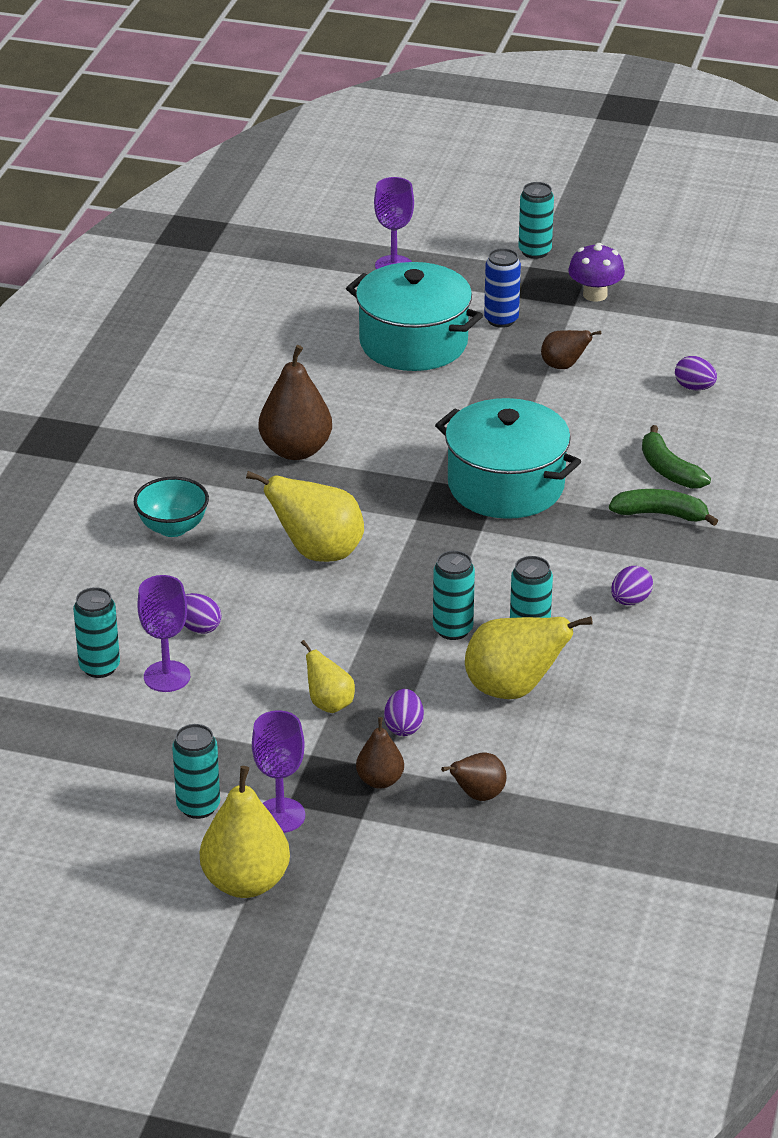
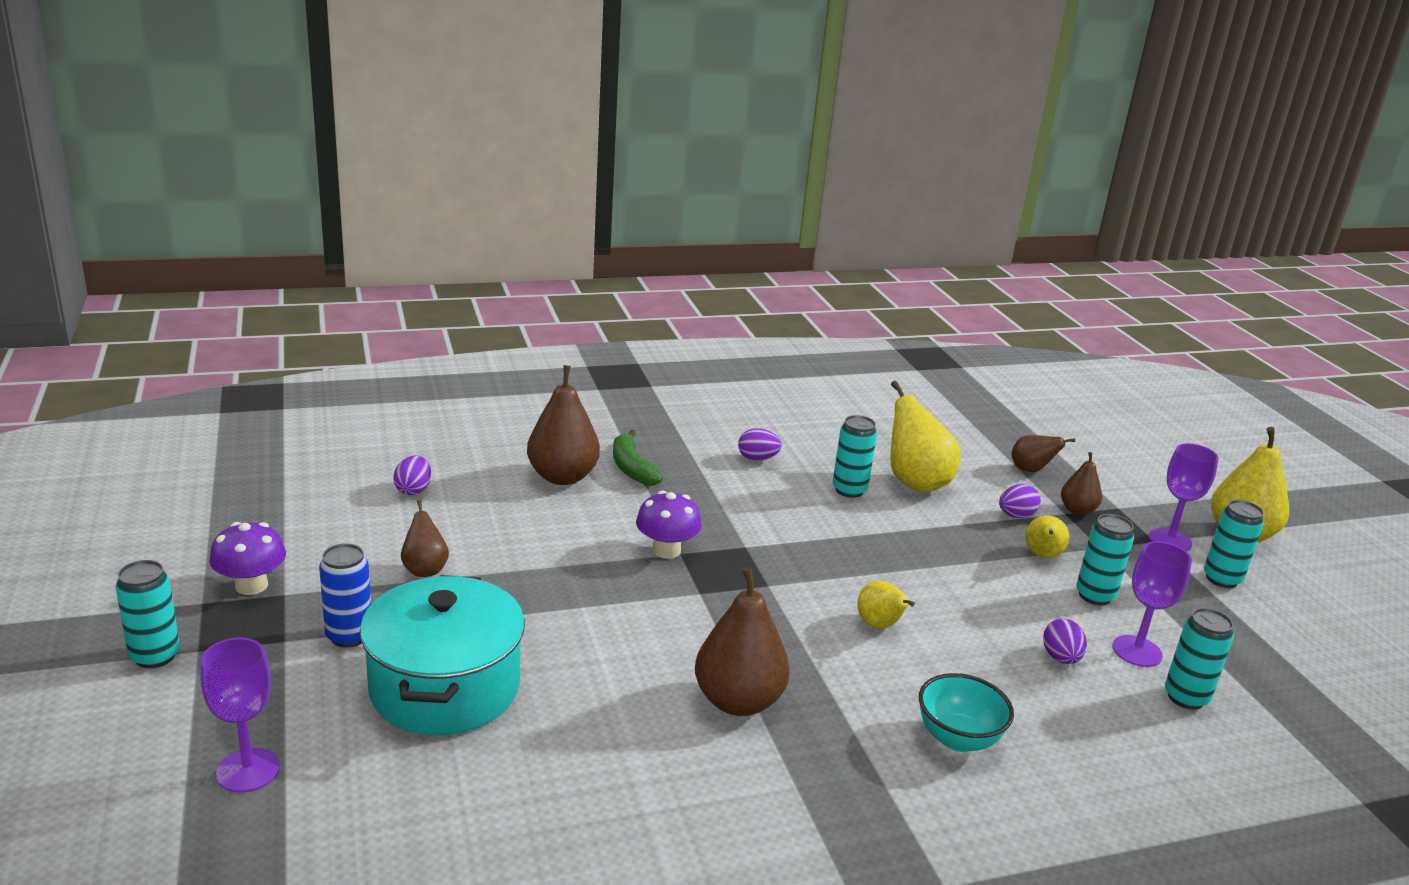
camera: 125 degrees left, 10 degrees down
yellow pear [246,471,364,562] -> yellow pear [857,581,915,628], size x0.56
turquoise can [433,551,475,640] -> turquoise can moved to [1076,514,1134,606]
turquoise pot [435,398,581,519] -> purple mushroom [636,491,702,559]
green banana [642,425,711,489] -> brown pear [527,365,600,485]

